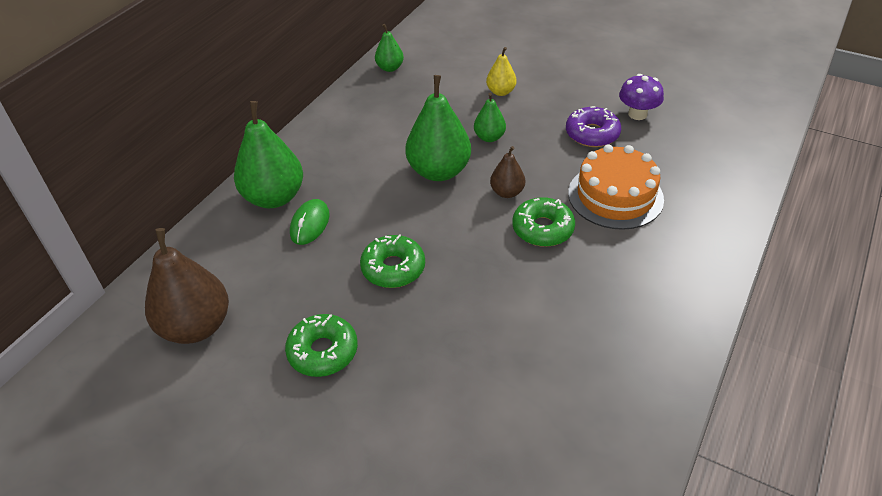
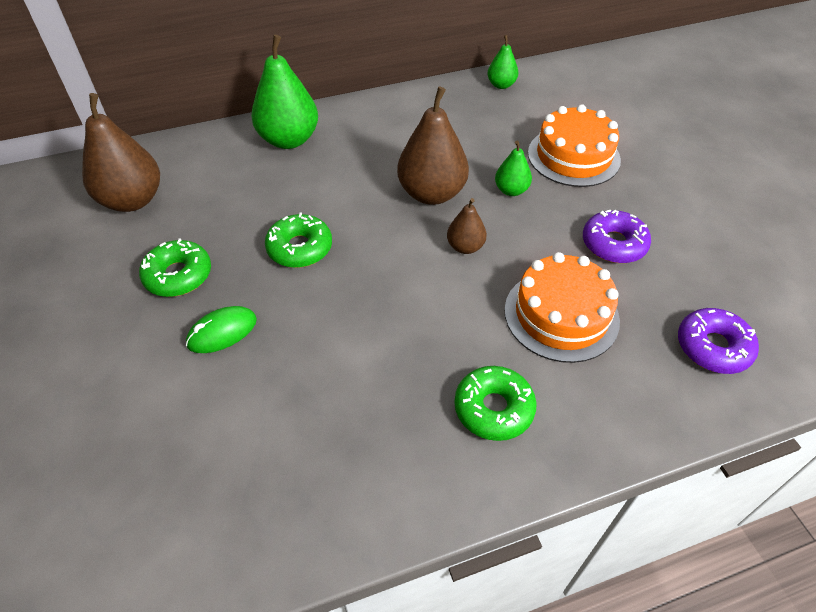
camera: 40 degrees right, 5 degrees up
green mouse [290,199,330,245] -> green mouse moved to [186,306,257,353]
green pear [405,75,471,181] -> brown pear [397,87,469,205]
yellow pear [486,47,517,96] -> orange cake [528,104,621,187]
green donut [512,197,575,247] -> green donut moved to [454,366,536,441]
purple mushroom [619,74,664,120] -> none
none -> purple donut [678,308,759,374]

